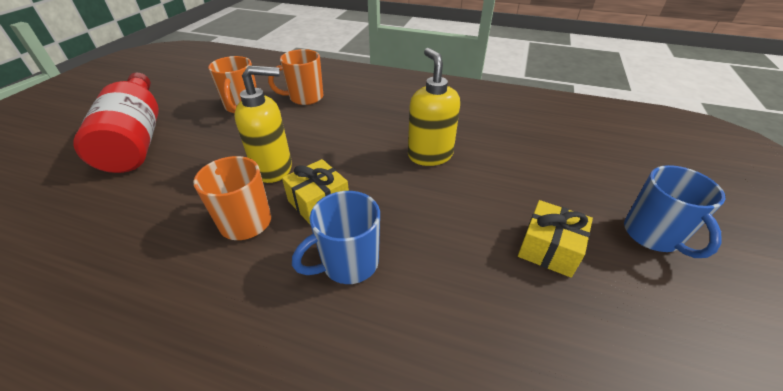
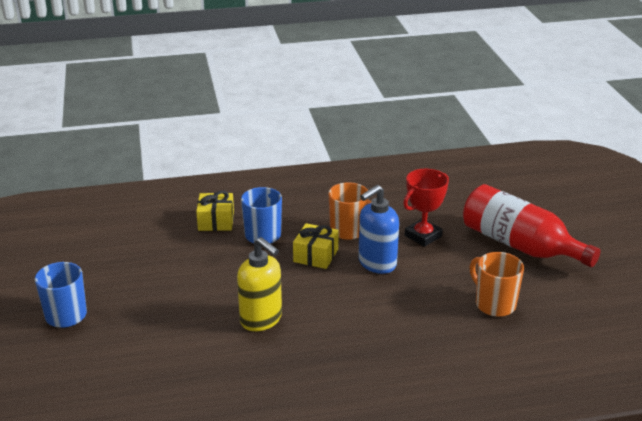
camera: 150 degrees right, 10 degrees down
yellow soap dispenser [235,65,292,183] -> blue soap dispenser [358,185,399,274]
orange mug [268,49,323,105] -> none
yellow gift [518,200,593,278] -> yellow gift moved to [196,191,234,231]
none -> red trophy [403,169,449,247]

